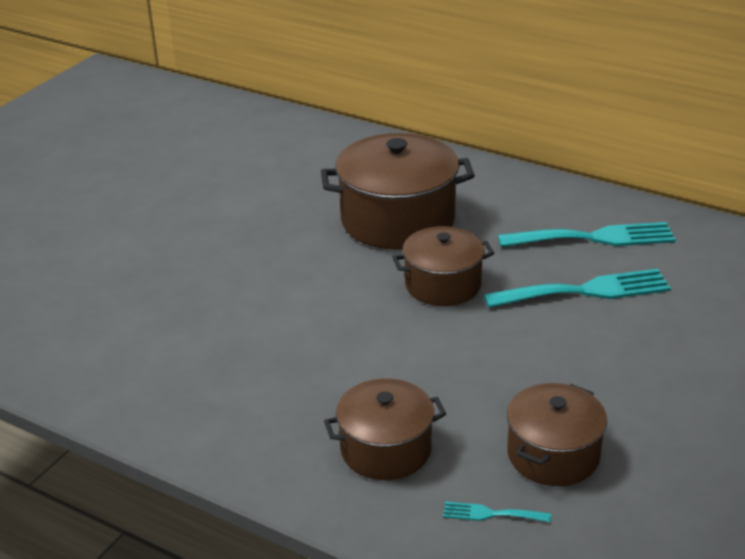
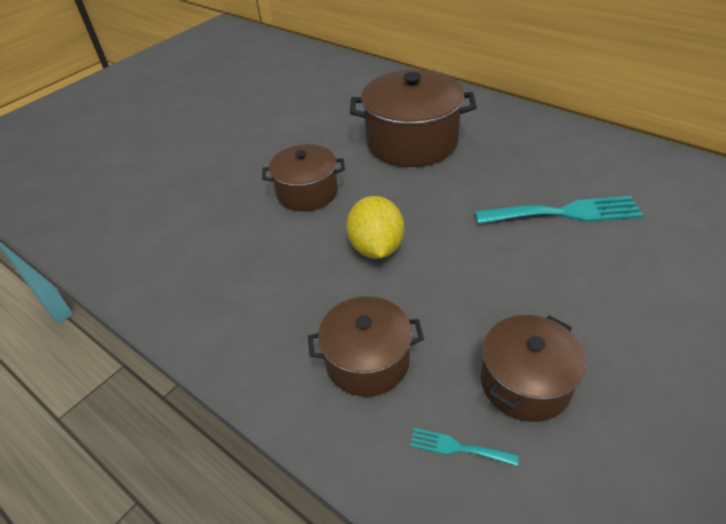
camera: 10 degrees right, 10 degrees up
brown pot [392,226,494,306] -> brown pot moved to [262,144,345,211]
turquoise fork [498,222,676,247] -> none
none -> yellow lemon [346,196,404,259]

